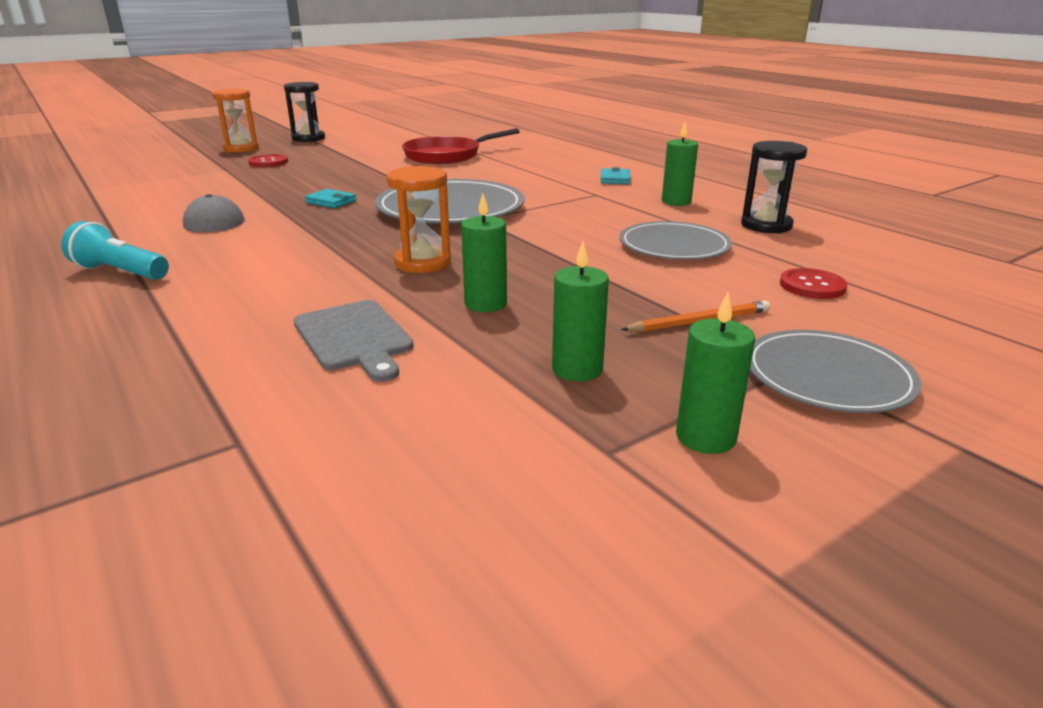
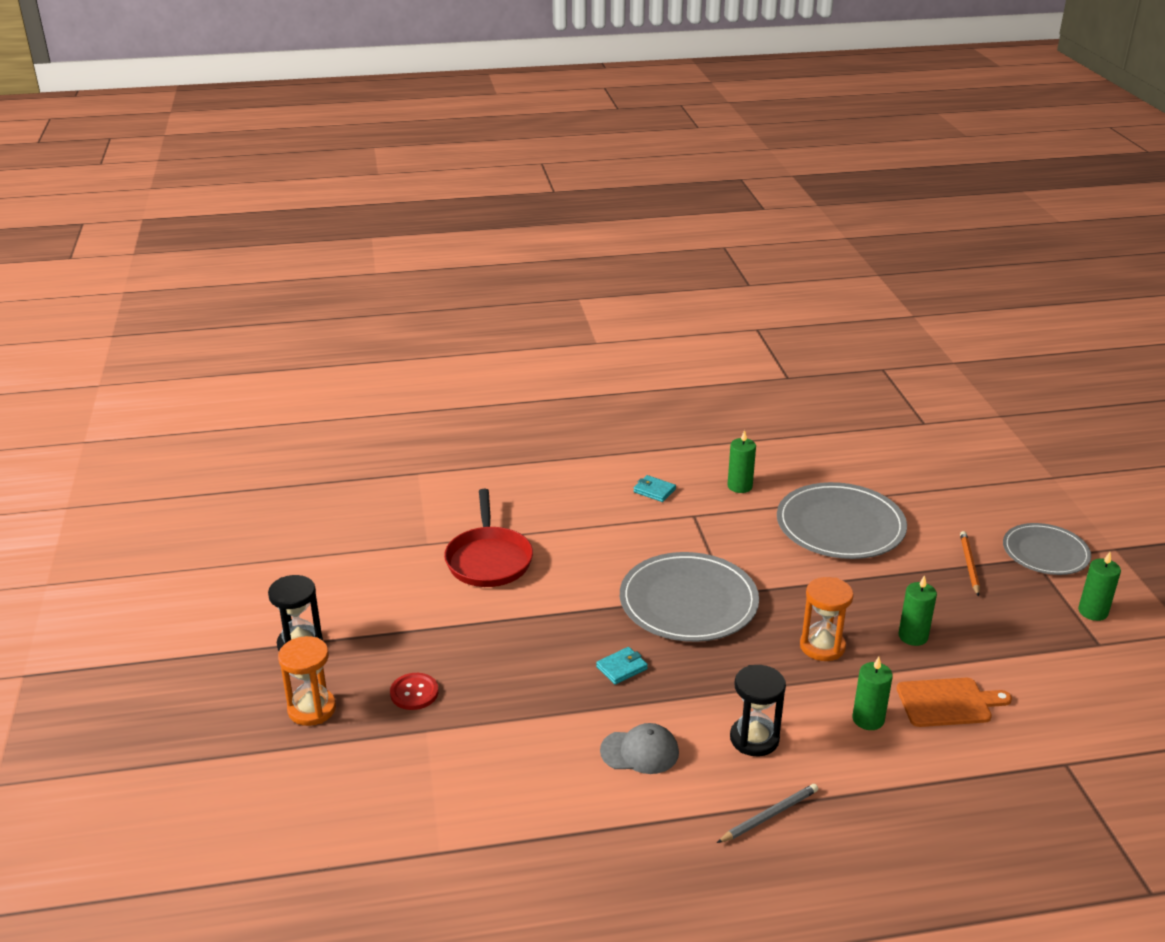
camera: 65 degrees left, 5 degrees up
turquoise flashlight [61,221,169,280] -> grey pencil [717,784,818,843]
grey cutting board [293,300,414,382] -> orange cutting board [897,678,1012,727]
green candle [552,242,609,381] -> green candle moved to [852,657,893,730]
grey plate [620,221,732,260] -> grey plate [777,482,907,559], size x1.56
black hourglass [741,141,807,234] -> black hourglass moved to [730,665,786,756]
red button [780,268,848,299] -> none

